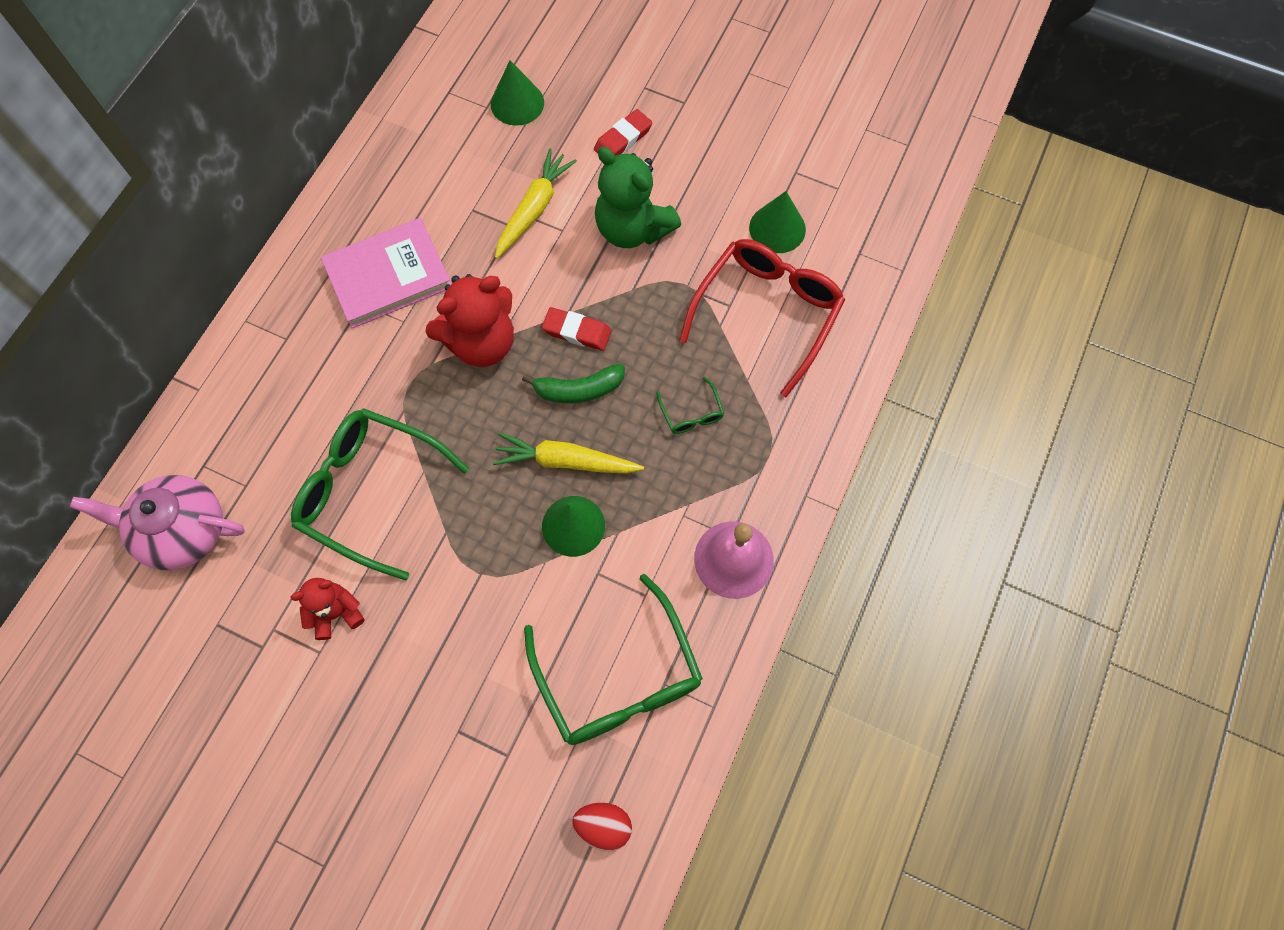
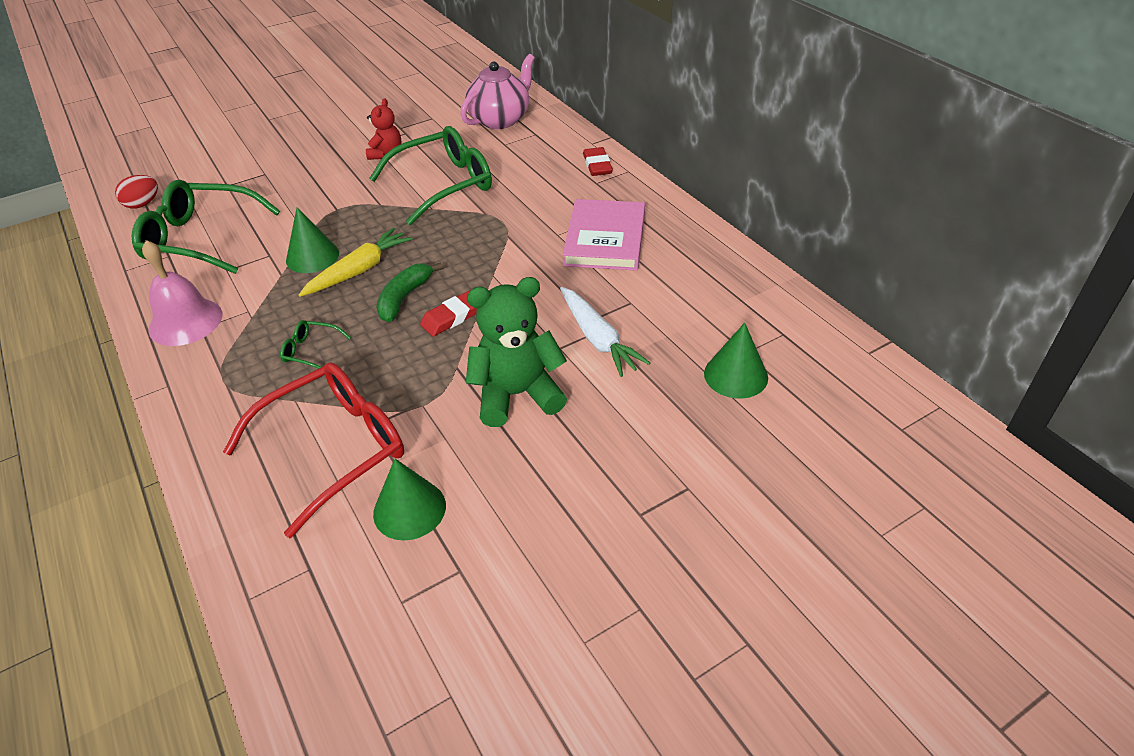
camera: 125 degrees right, 25 degrees down
red teddy bear [426,274,514,367] -> none
yellow carrot [495,149,577,259] -> white carrot [560,287,650,377]
red eraser [594,109,652,156] -> red eraser moved to [583,147,613,176]
red glasses [679,239,845,397] -> red glasses turned 105 degrees counterclockwise [223,362,404,538]

